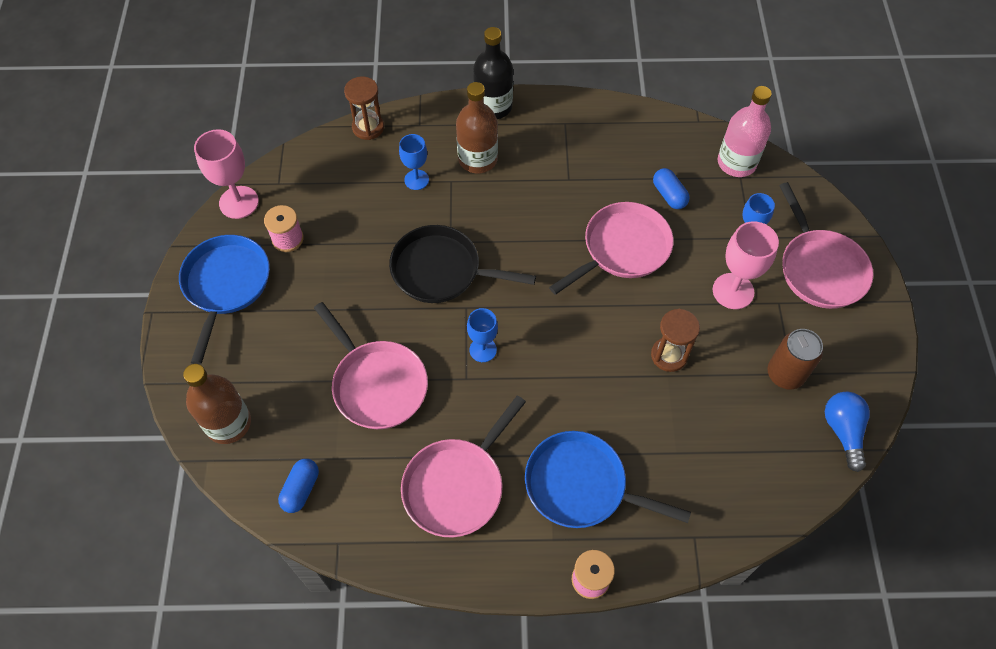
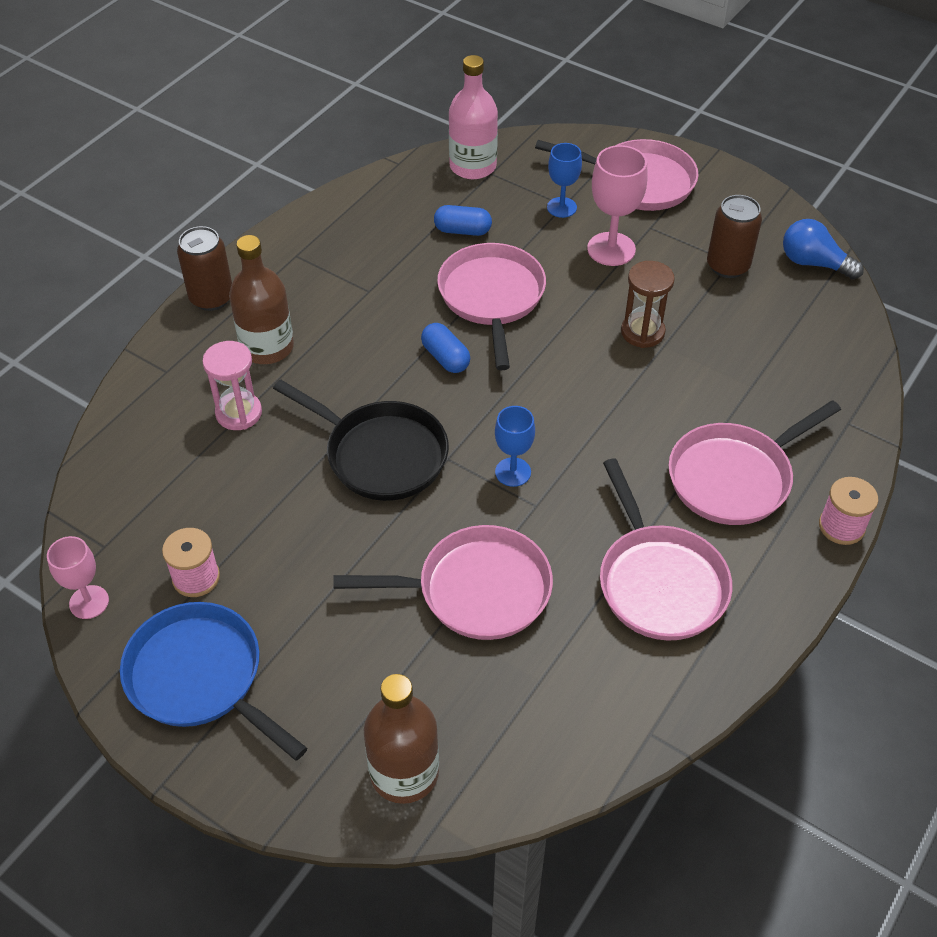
camera: 55 degrees left, 10 degrees down
pink goblet [194,129,259,219] -> pink goblet [47,536,109,619], size x0.64
blue capsule [278,459,319,513] -> blue capsule moved to [421,323,470,373]
brown hourglass [344,77,384,140] -> none
black pan [389,225,536,303] -> black pan turned 105 degrees counterclockwise [273,379,449,501]
blue goblet [399,134,429,190] -> pink hourglass [202,341,262,430]
black bottle [473,27,513,119] -> brown can [177,226,232,311]
blue pan [525,431,691,528] -> pink pan [668,400,841,525]

